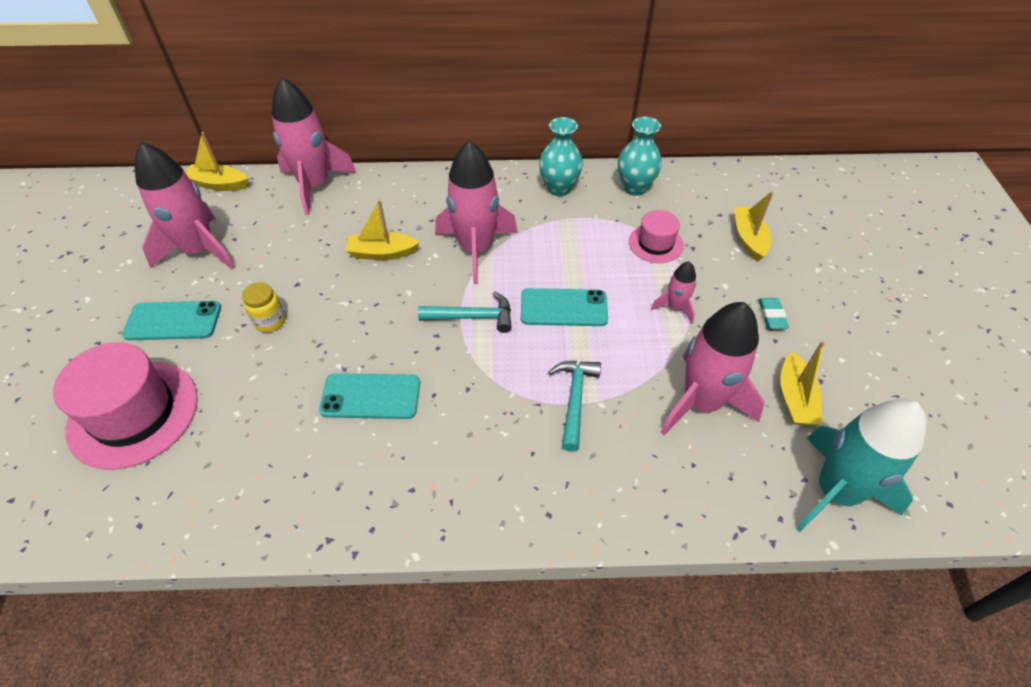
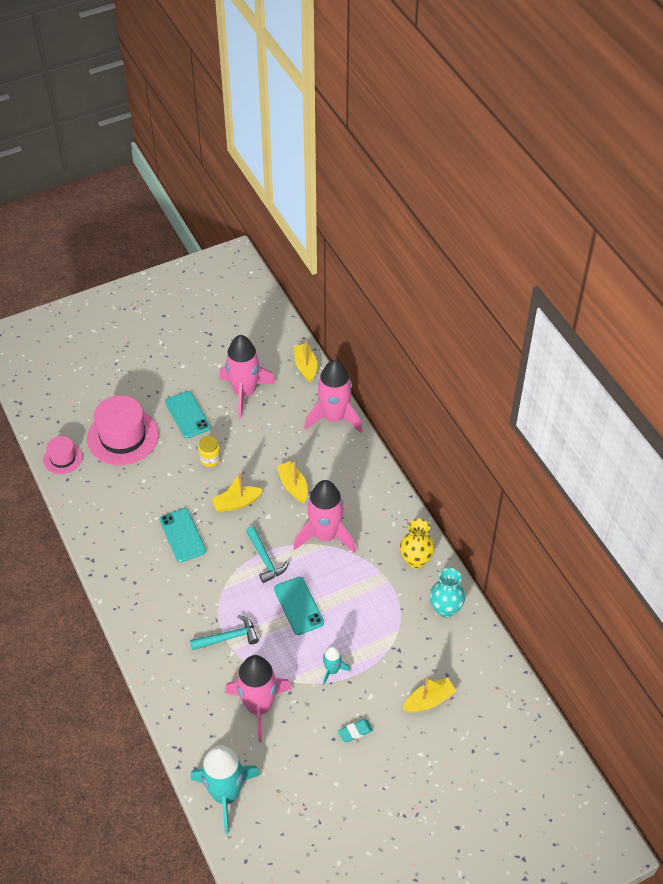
camera: 65 degrees right, 0 degrees up
turquoise vase [539,117,583,196] -> yellow vase [400,519,435,569]
pink hat [628,210,684,263] -> pink hat moved to [43,436,83,474]
pink rocket [651,261,696,324] -> turquoise rocket [323,646,351,685]
yellow boat [780,341,825,426] -> yellow boat moved to [212,473,263,512]

